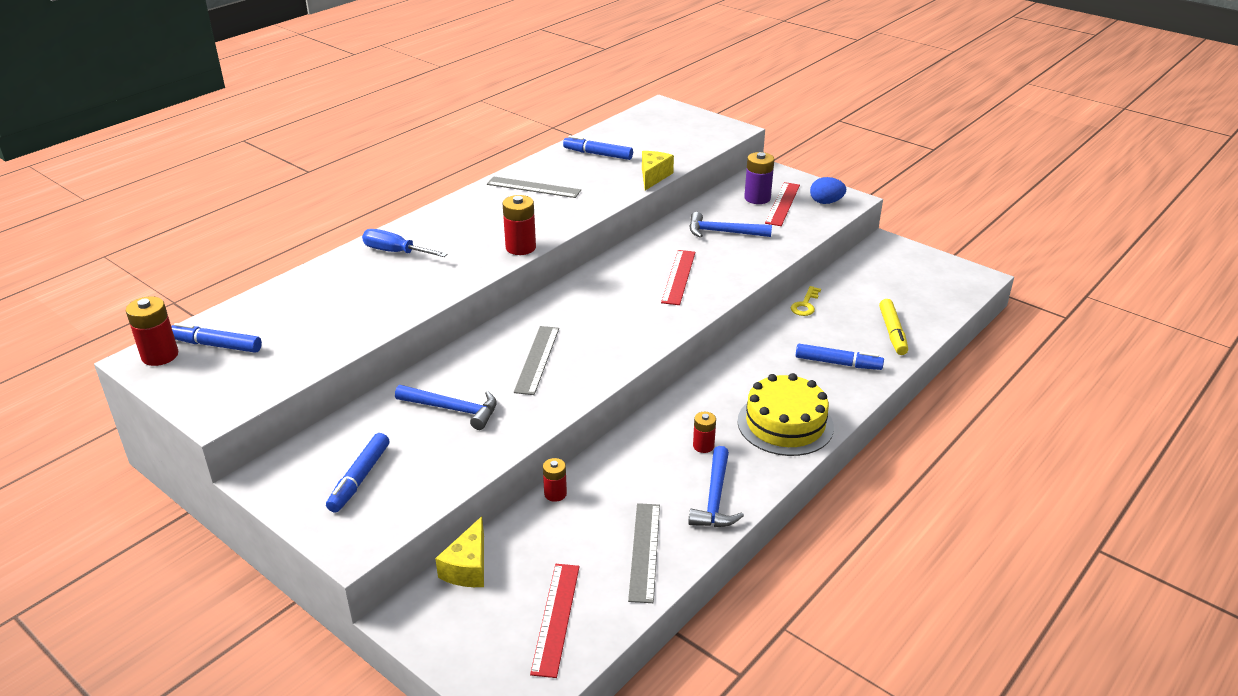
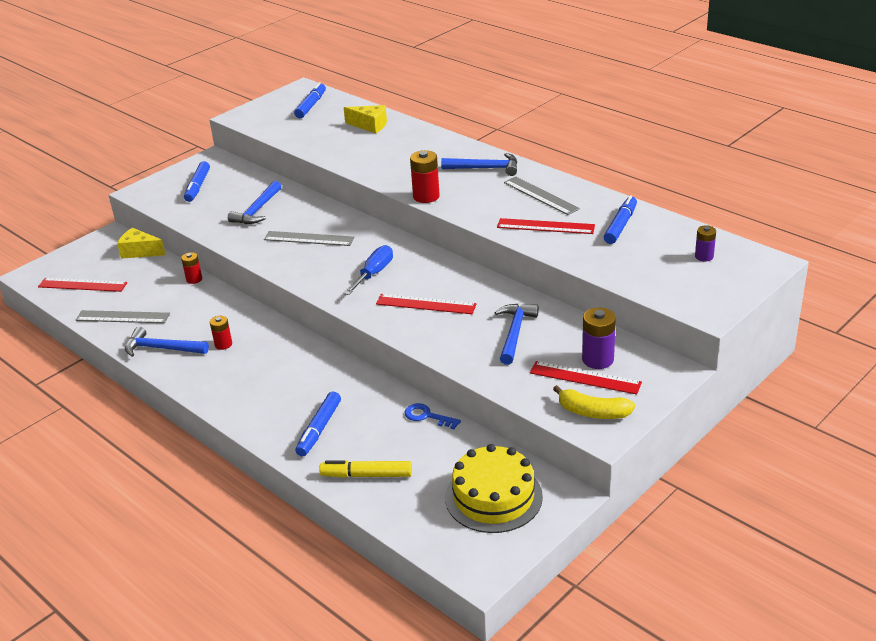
camera: 95 degrees right, 0 degrees up
red battery [126,296,178,366] -> none
blue marker [326,433,389,513] -> blue marker turned 105 degrees counterclockwise [184,161,210,202]
blue screwdriver [362,229,447,257] -> blue screwdriver moved to [344,245,393,295]
grey ruler [487,176,581,198] -> grey ruler turned 60 degrees counterclockwise [504,177,580,215]
yellow cheese [642,151,674,190] -> yellow cheese moved to [344,105,387,133]
yellow cake [737,373,834,456] -> yellow cake moved to [445,444,543,533]
yellow key [791,286,821,316] -> blue key [405,403,461,429]
blue egg [810,177,846,204] -> yellow banana [553,385,635,419]
none -> blue hammer [441,153,517,176]
none -> red ruler [497,218,595,234]
none -> purple battery [695,225,716,262]

